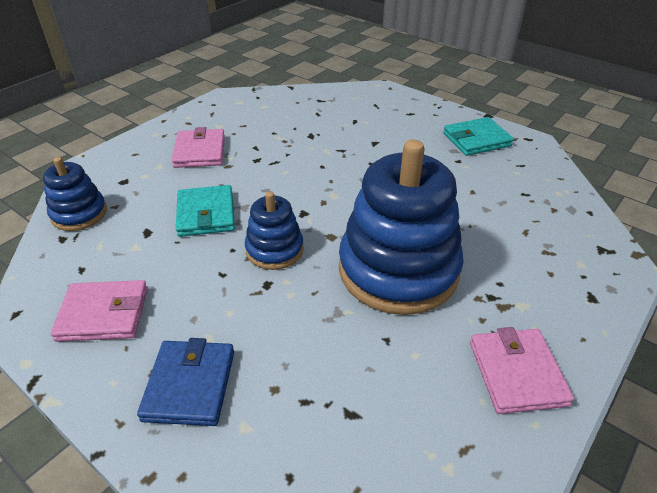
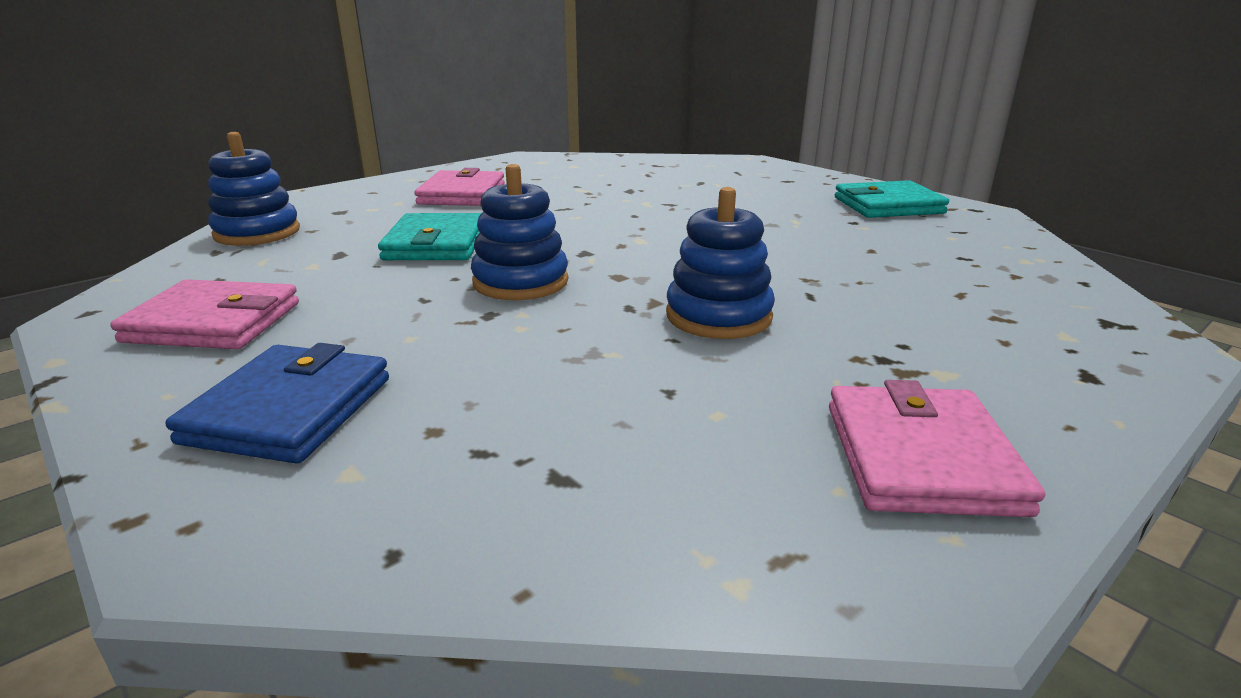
camera: 10 degrees right, 15 degrees down
blue stacking toy [339,140,464,315] -> blue stacking toy [666,187,775,339], size x0.50

